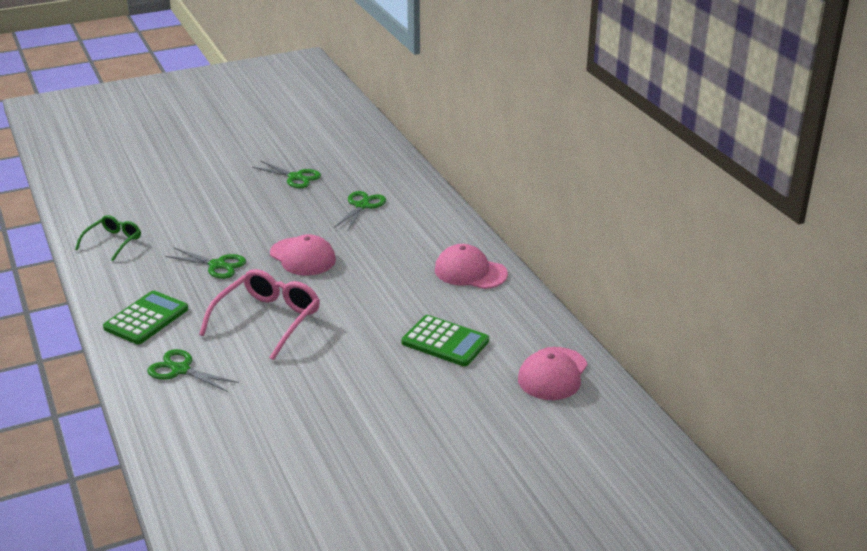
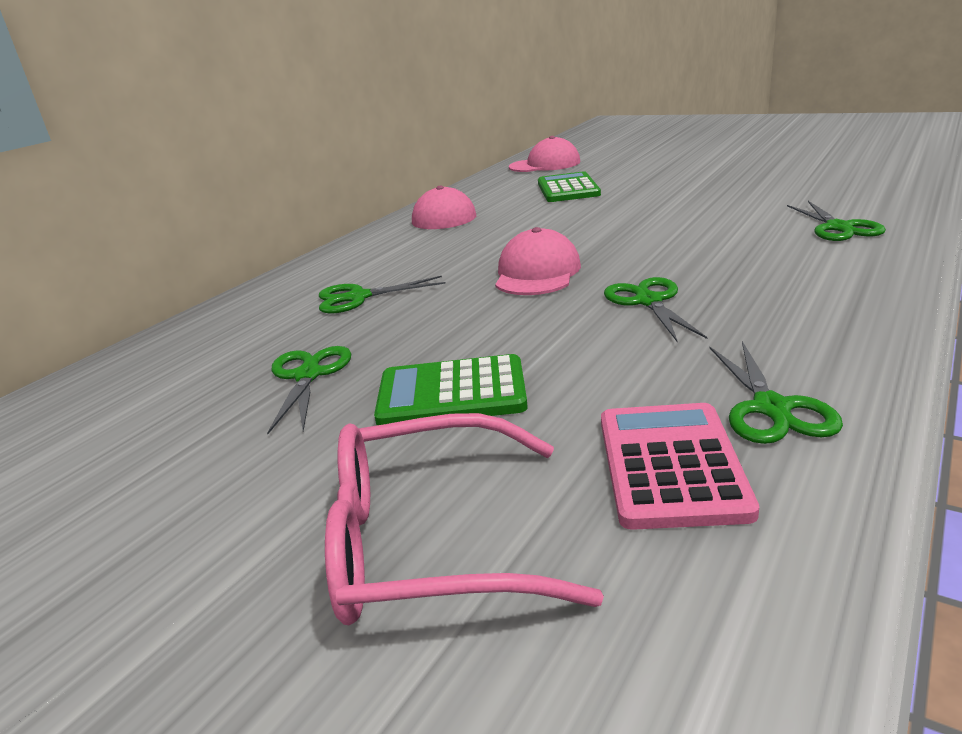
camera: 120 degrees left, 5 degrees down
green glasses [75,215,141,261] -> green scissors [709,341,843,444]
green calculator [103,290,188,344] -> green calculator moved to [374,354,528,425]
pink glasses [199,269,320,360] -> pink glasses moved to [325,413,604,625]
none -> pink calculator [601,403,759,530]

